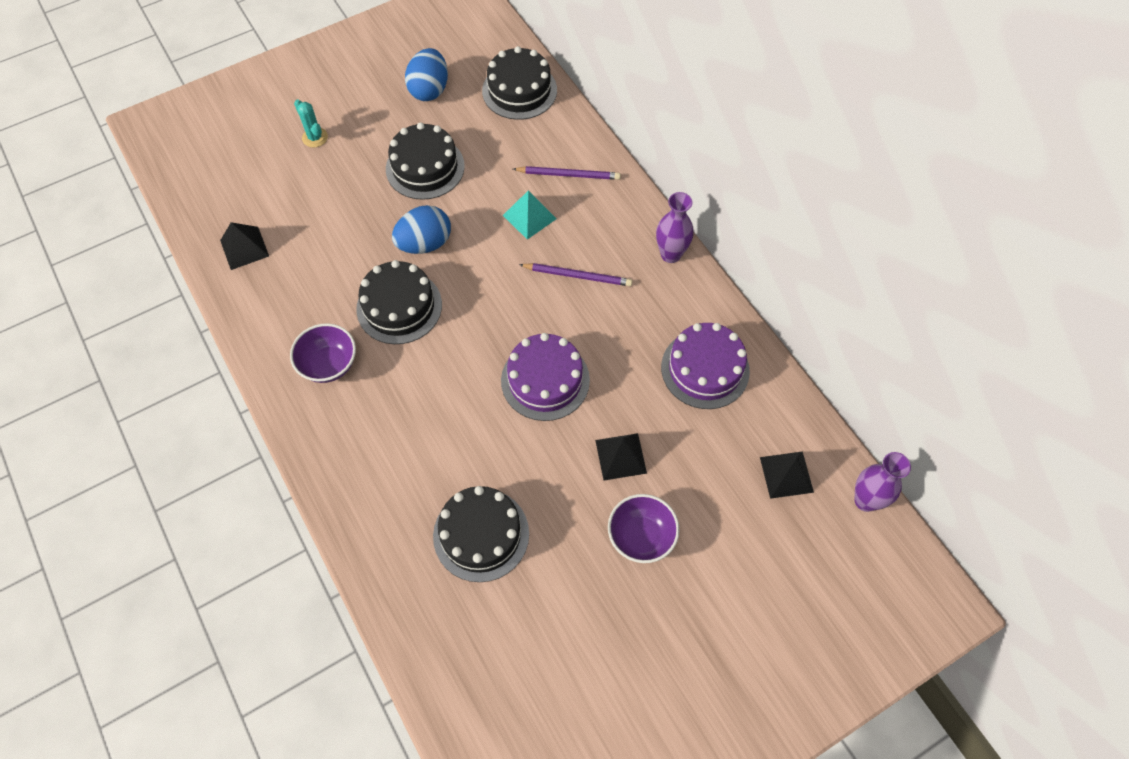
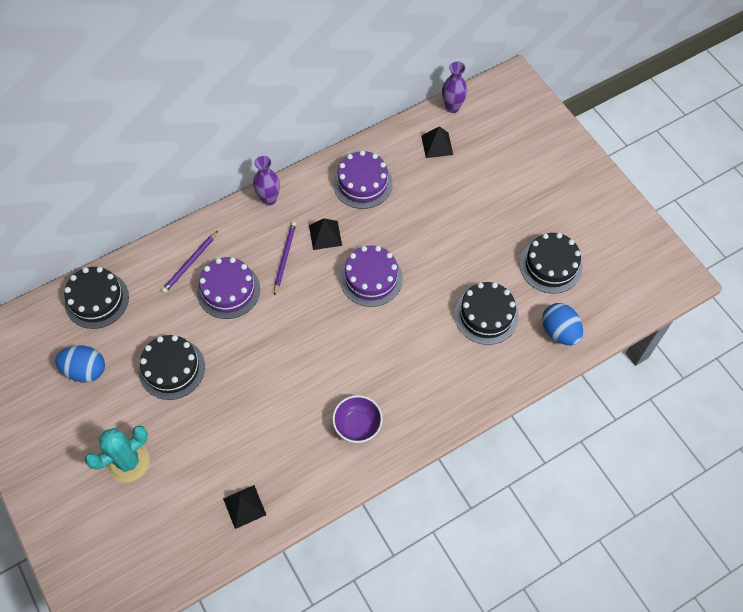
camera: 90 degrees left, 0 degrees up
turquoise cactus [294,100,328,147] -> turquoise cactus [85,425,150,482], size x1.85
black cake [356,260,442,344] -> black cake moved to [520,233,582,294]
blue egg [392,205,451,254] -> blue egg moved to [542,303,583,345]
turquoise pyramid [503,190,557,239] -> purple cake [197,257,260,319]
purple pencil [513,166,621,180] -> purple pencil turned 150 degrees counterclockwise [162,231,218,293]
black pyramid [595,433,647,480] -> black pyramid moved to [309,218,342,250]
purple bowl [608,494,680,563] -> none

